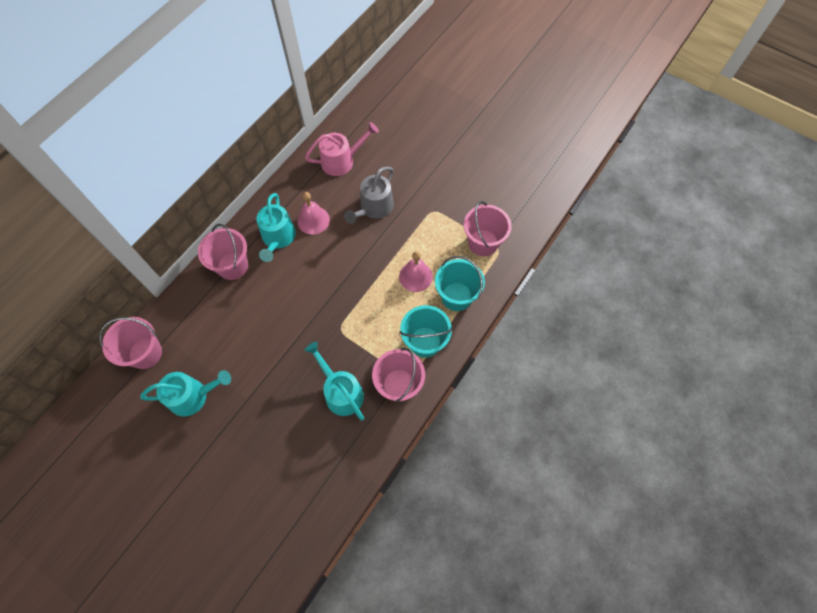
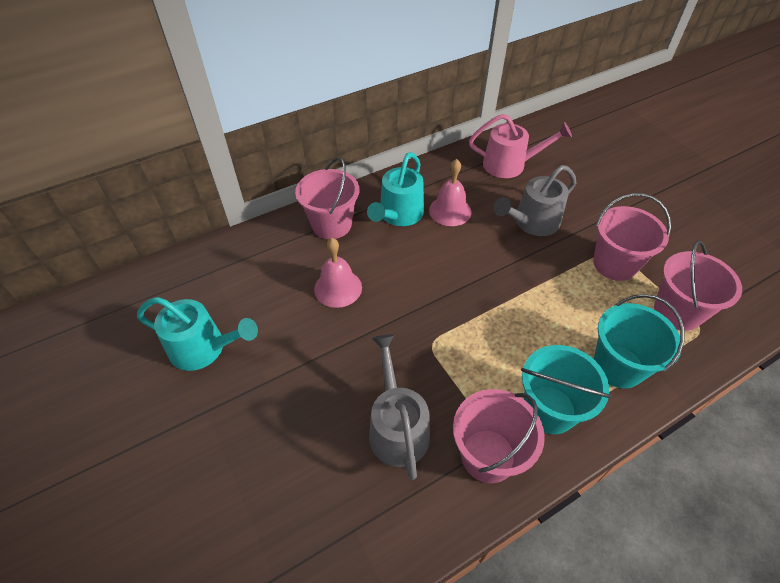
camera: 25 degrees right, 15 degrees down
pink bucket [99,317,162,369] -> pink bucket moved to [593,193,671,281]
turquoise watering can [305,342,364,420] -> grey watering can [369,334,430,480]
pink bell [399,251,433,292] -> pink bell moved to [314,238,362,308]

